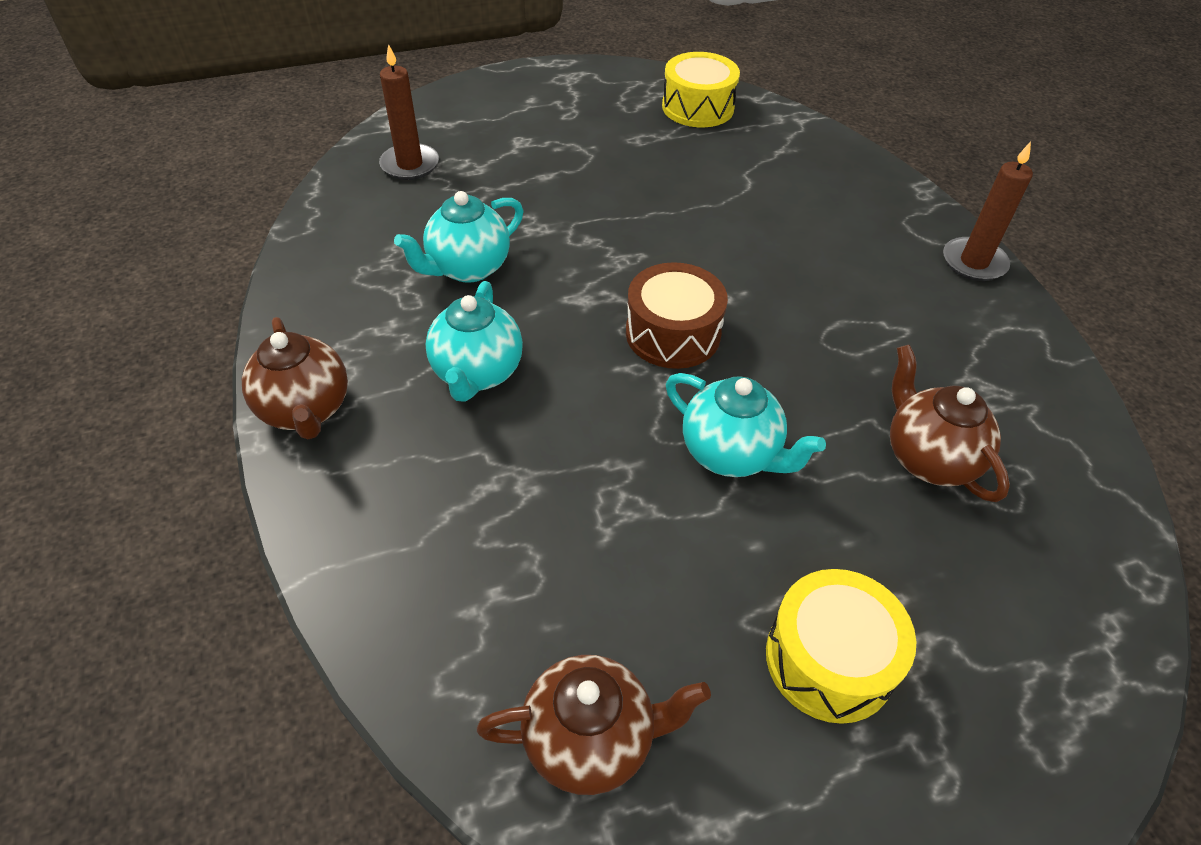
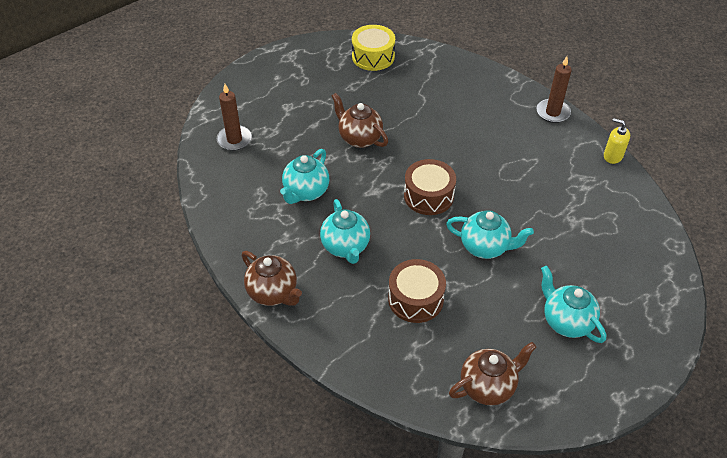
camera: 20 degrees left, 0 degrees up
yellow drum [766,569,916,724] -> turquoise teapot [541,266,606,343]
brown teapot [890,345,1010,502] -> brown teapot moved to [331,93,388,148]
none -> brown drum [388,259,446,323]
none -> yellow soap dispenser [604,118,630,164]

